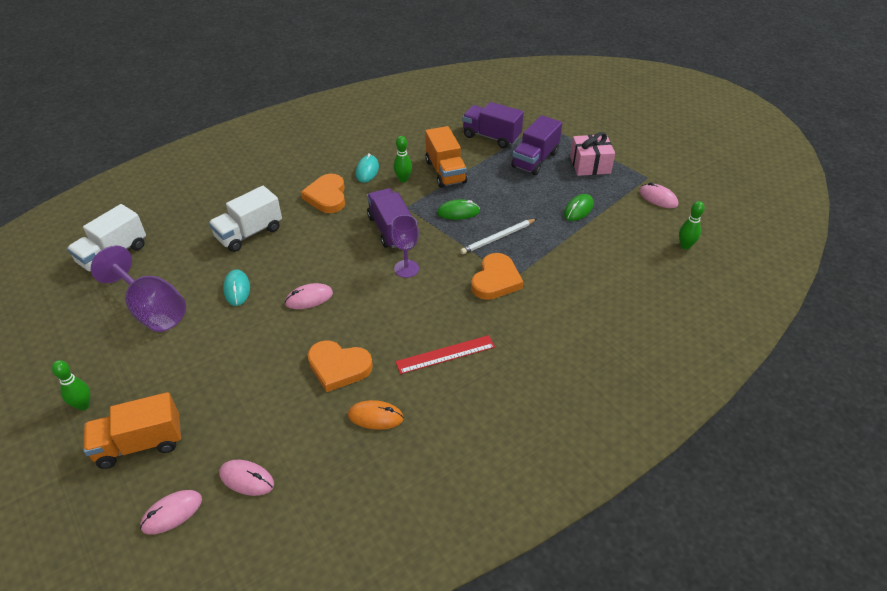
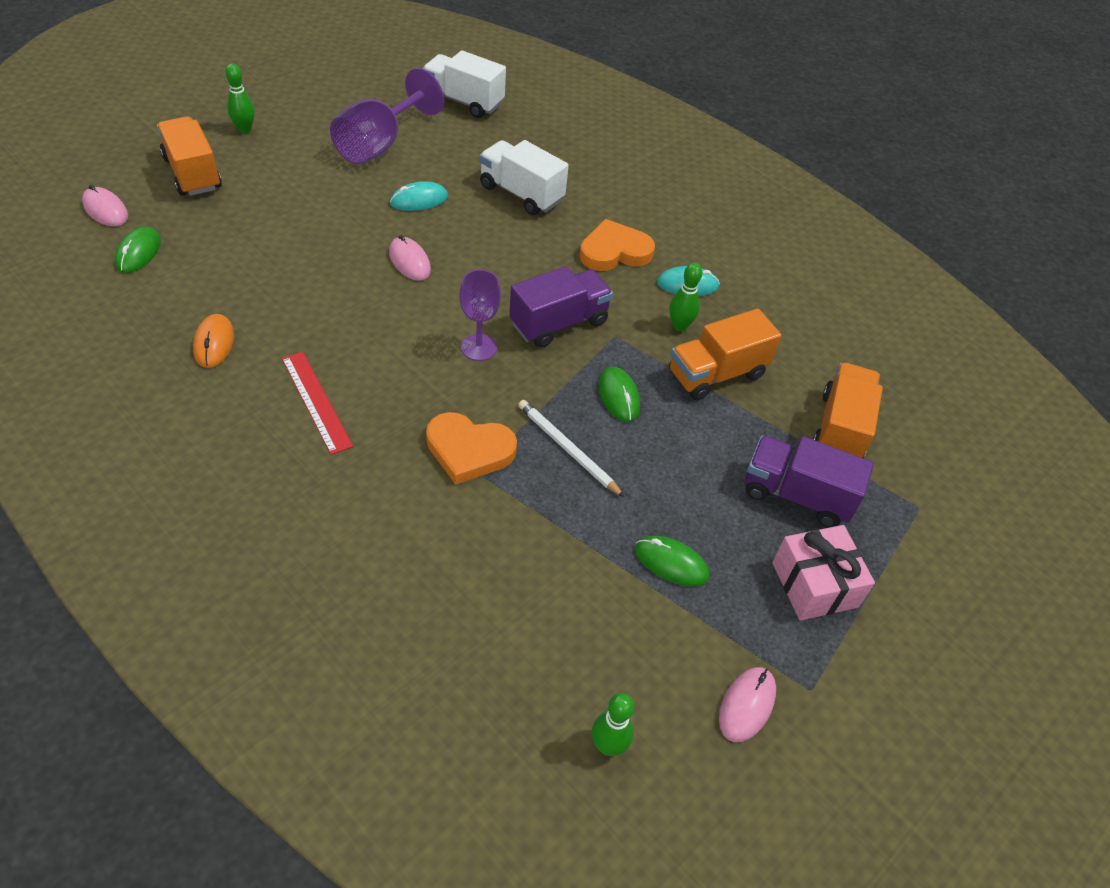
camera: 75 degrees right, 5 degrees up
pink mouse [219,460,274,496] -> green mouse [115,227,161,273]
orange heart [308,340,373,392] -> none
purple truck [462,102,524,148] -> orange truck [813,362,883,458]

